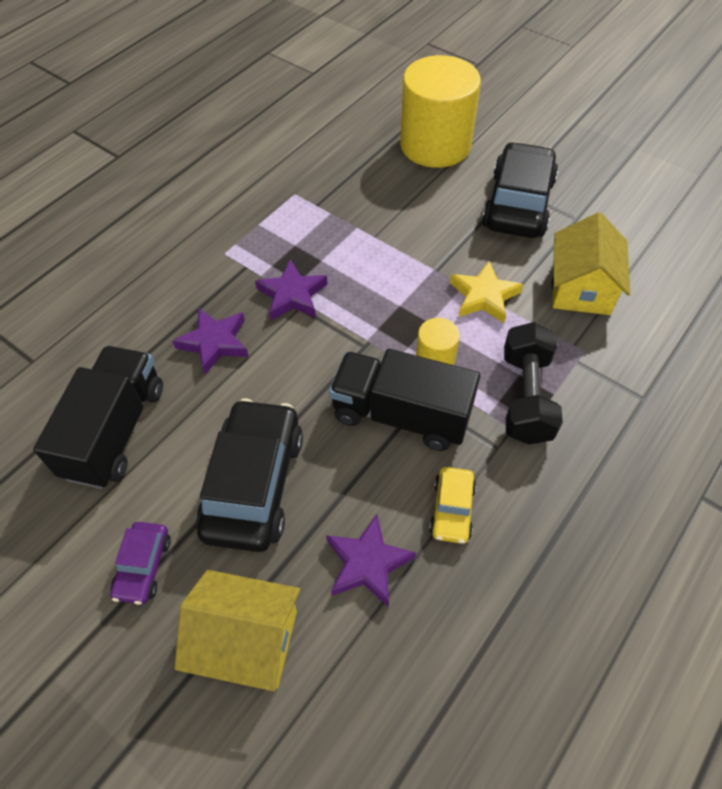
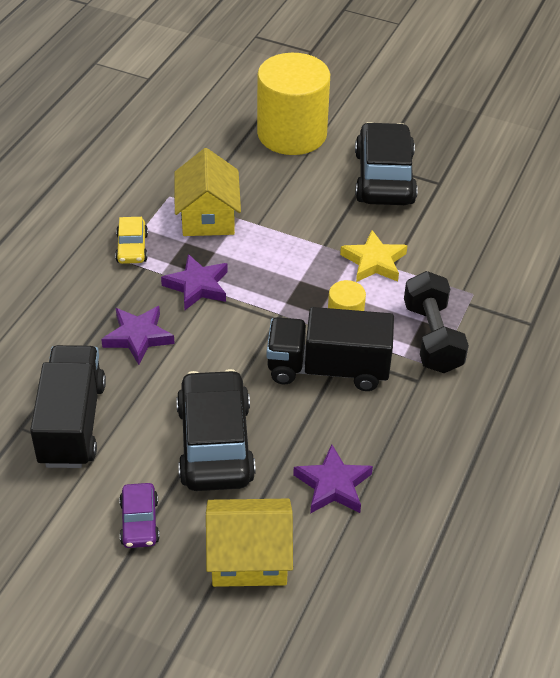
camera: 15 degrees left, 10 degrees down
yellow car [429,467,476,544] -> yellow car moved to [115,217,148,264]
yellow house [552,212,630,315] -> yellow house moved to [174,148,241,236]

